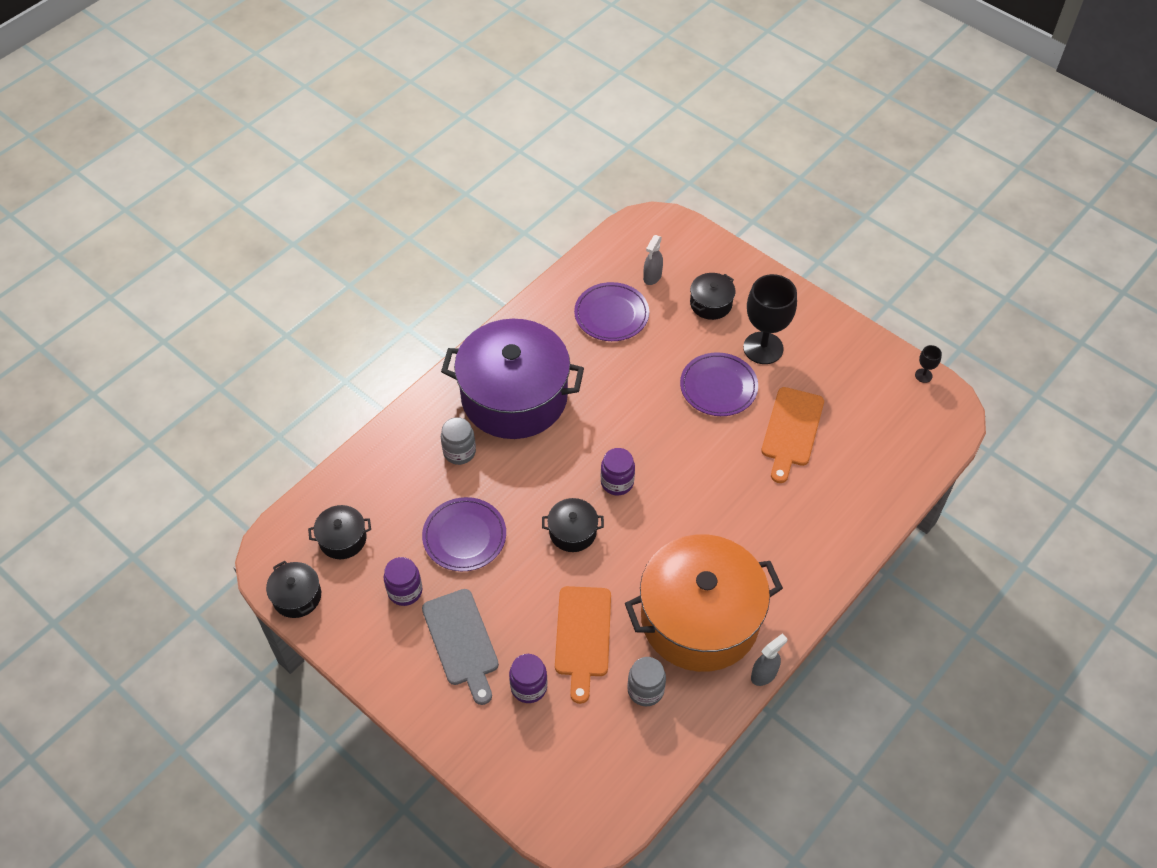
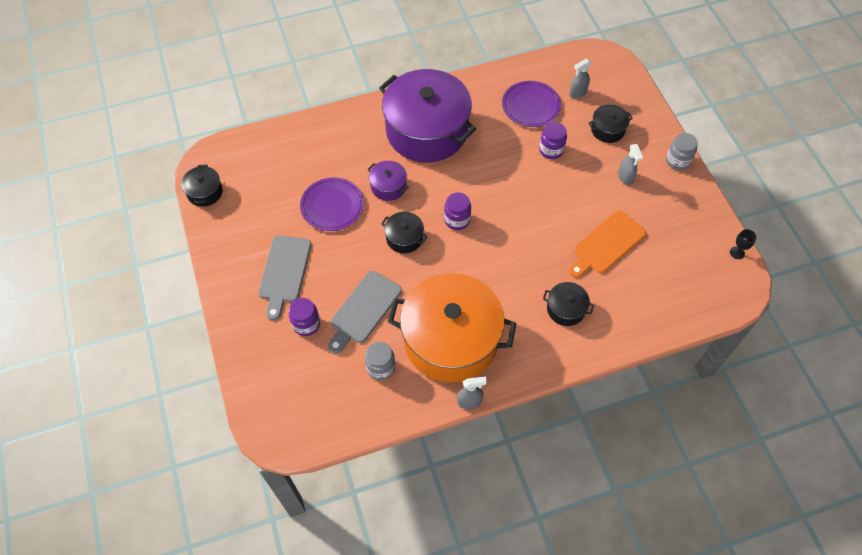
camera: 30 degrees right, 5 degrees up
black pot [308,505,371,559] -> black pot moved to [543,282,594,326]
purple jar [384,557,422,606] -> purple jar moved to [539,122,567,159]
grey jar [441,417,476,465] -> grey jar moved to [666,133,698,170]
orange cutting board [555,586,611,704] -> grey cutting board [328,271,402,354]
purple plate [680,352,758,416] -> none
black goblet [743,274,797,364] -> grey spray bottle [618,144,643,185]
none -> purple pot [368,161,409,201]

